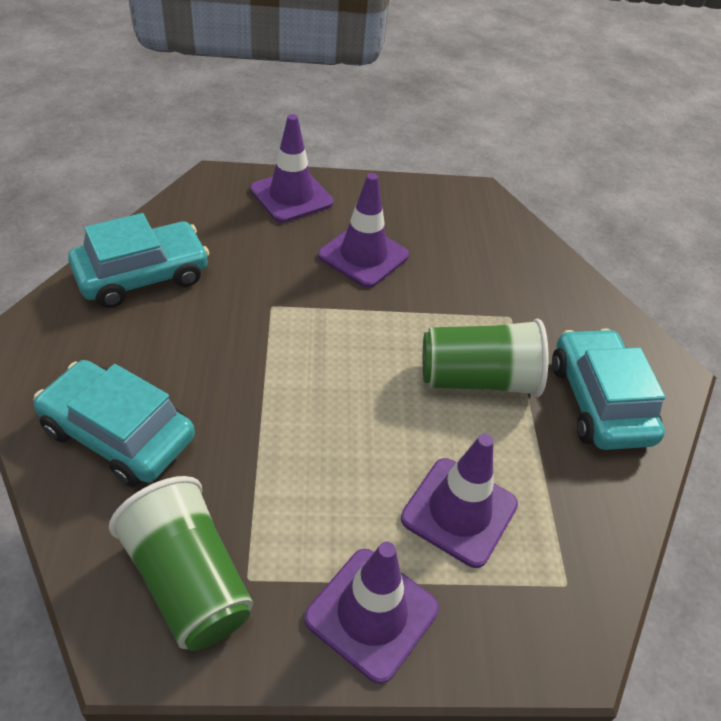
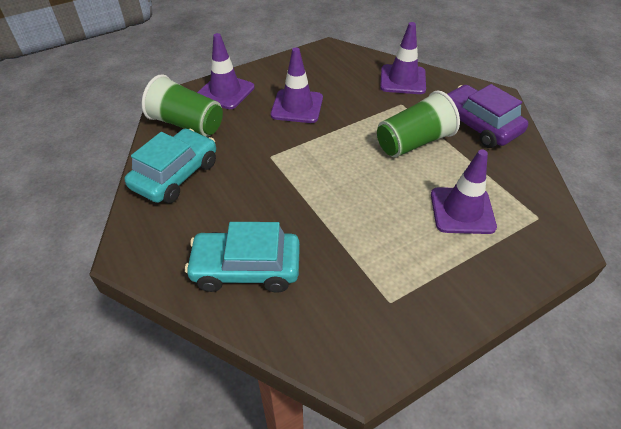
camera: 25 degrees left, 0 degrees up
green cup [109,476,253,651] -> green cup moved to [142,74,223,137]
purple traffic cone [304,542,439,684] -> purple traffic cone moved to [380,22,426,94]
turquoise car [552,328,666,450] -> purple car [447,84,528,148]

